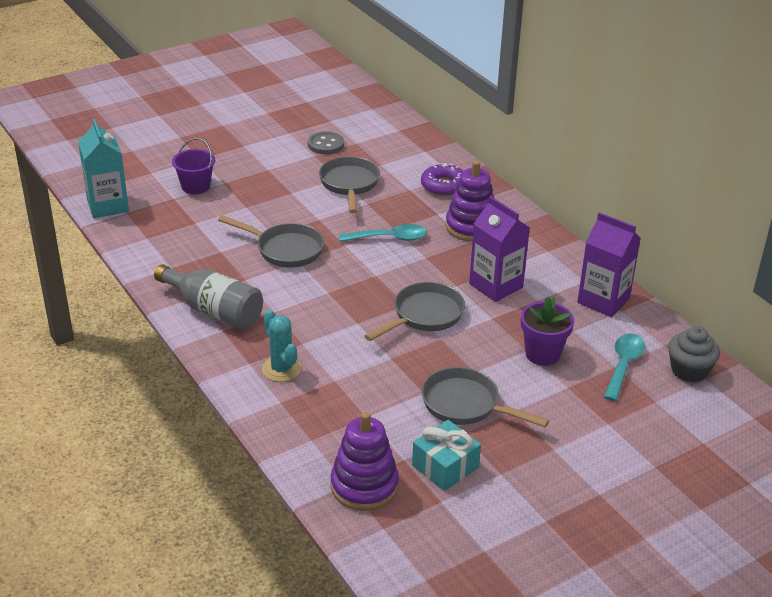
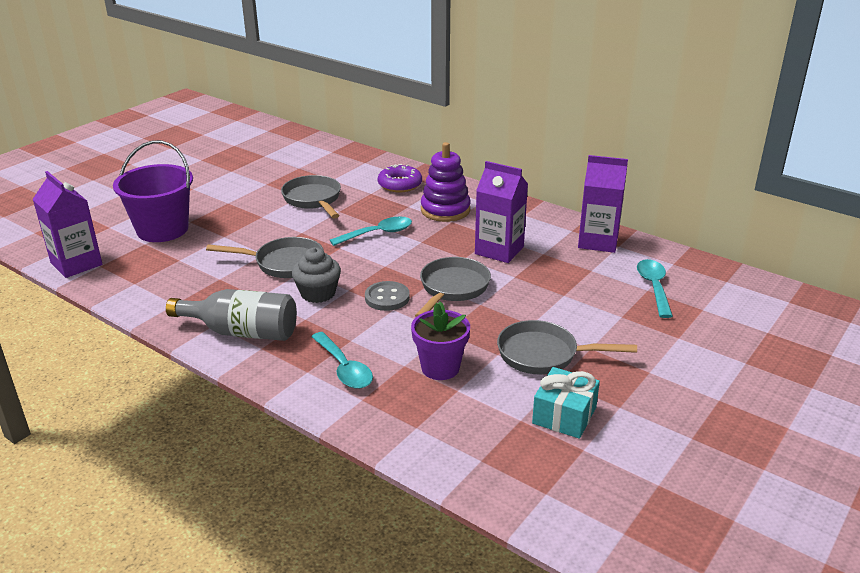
camera: 20 degrees left, 5 degrees down
turquoise carton [78,119,129,218] -> purple carton [32,171,102,278]
purple bucket [172,138,215,194] -> purple bucket [113,140,193,242], size x1.73
turquoise cactus [262,310,302,382] -> turquoise spoon [311,332,373,389]
grey button [308,131,344,154] -> grey button moved to [365,281,410,311]
purple stacking toy [331,412,399,511] -> none
purple flower pot [521,296,574,366] -> purple flower pot moved to [411,301,470,380]
grey cupcake [668,326,720,382] -> grey cupcake moved to [292,247,341,303]

